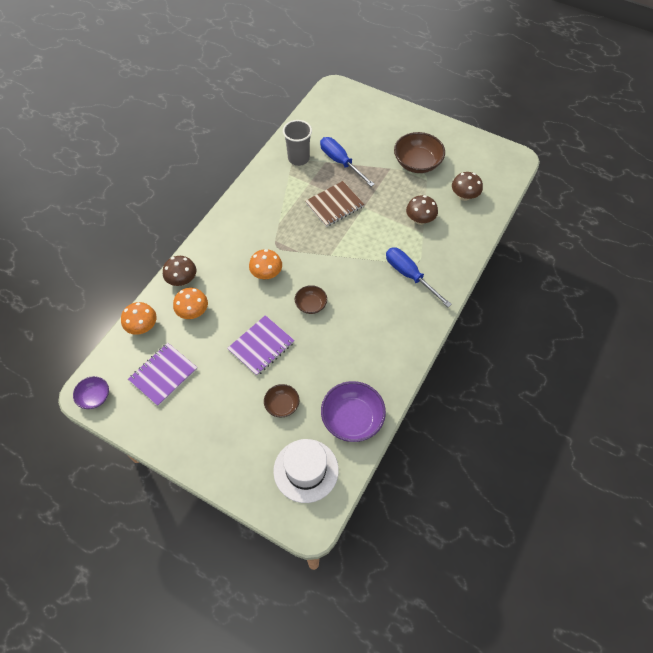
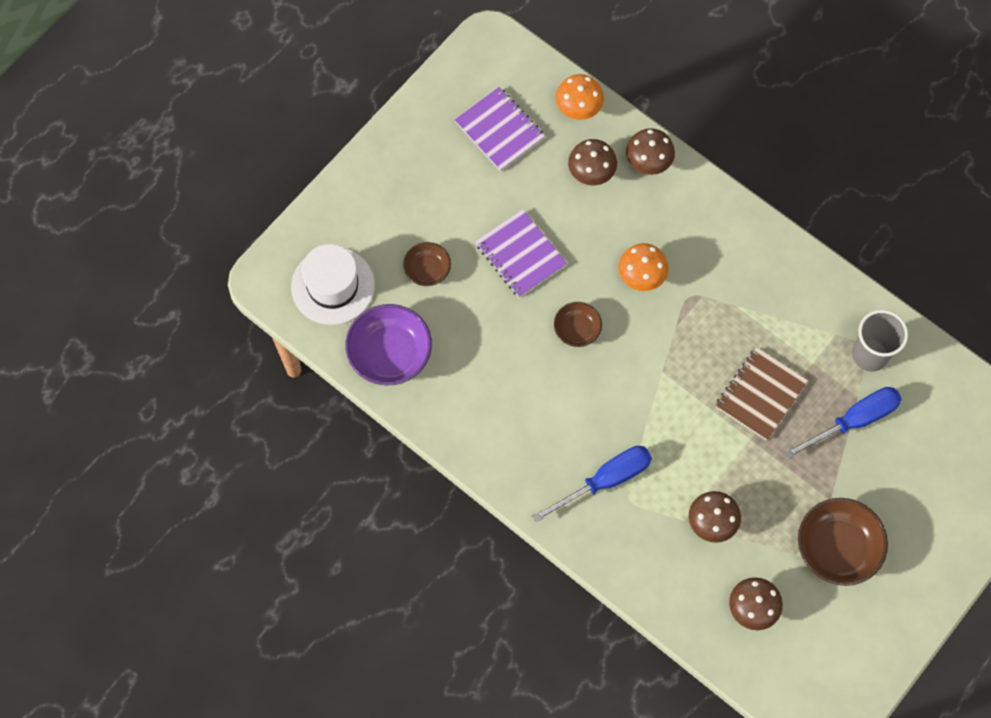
camera: 100 degrees right, 10 degrees up
purple bowl [73,376,109,409] -> none
orange mushroom [173,287,208,319] -> brown mushroom [568,139,617,185]
brown notebook [305,181,364,227] -> brown notebook turned 60 degrees clockwise [716,347,808,440]

